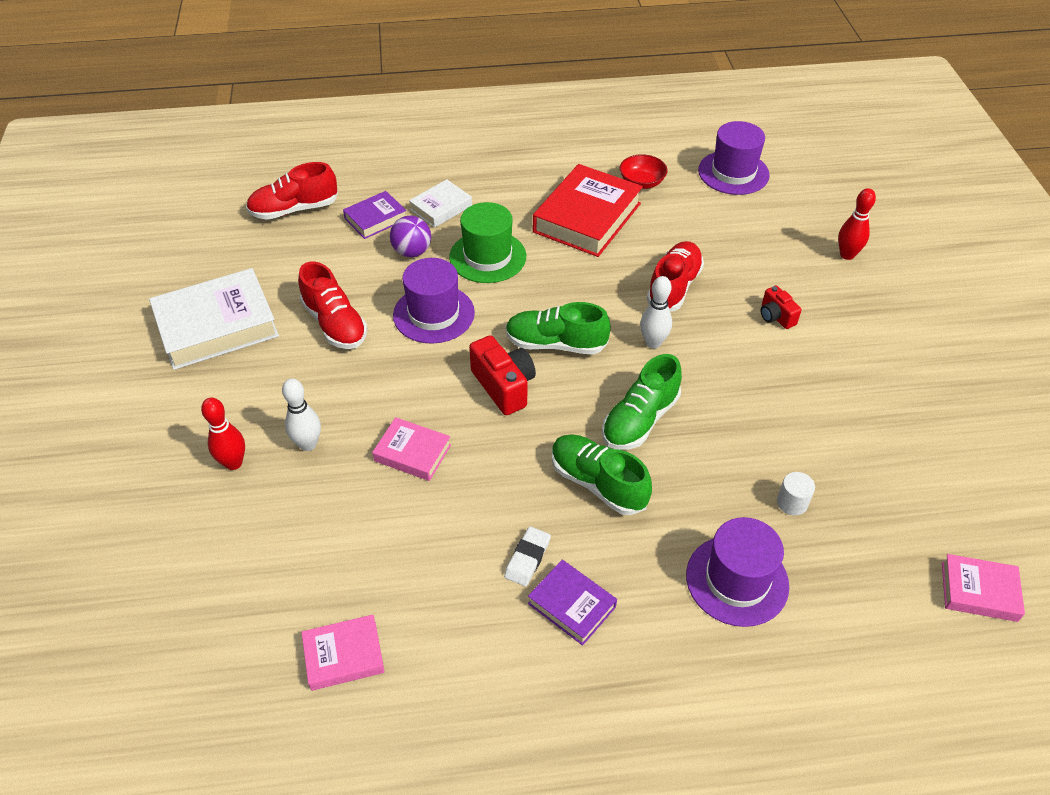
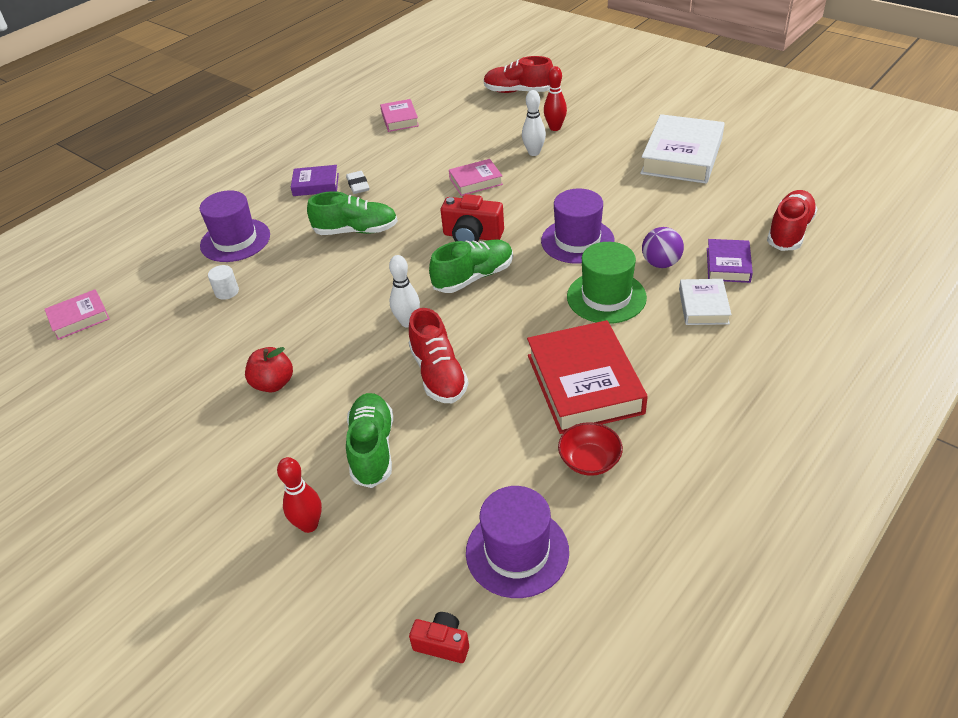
camera: 140 degrees right, 5 degrees down
red shoe [298,261,367,349] -> red shoe moved to [484,56,553,93]
pink book [301,615,385,691] -> pink book turned 45 degrees counterclockwise [380,99,419,132]
green shoe [602,354,682,450] -> green shoe moved to [346,393,393,488]
red camera [761,286,802,329] -> red camera moved to [409,612,469,663]
none -> red apple [245,347,293,393]

